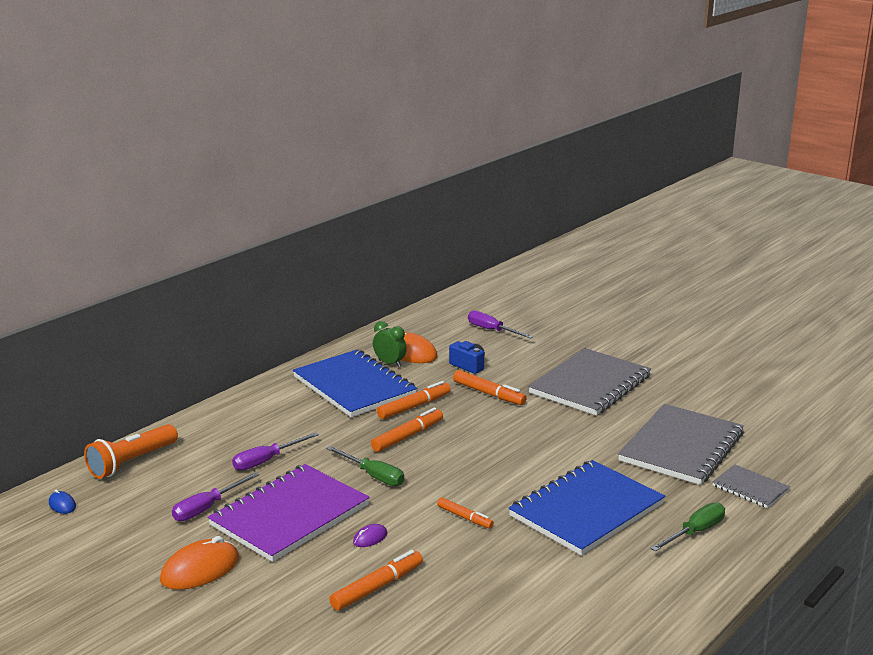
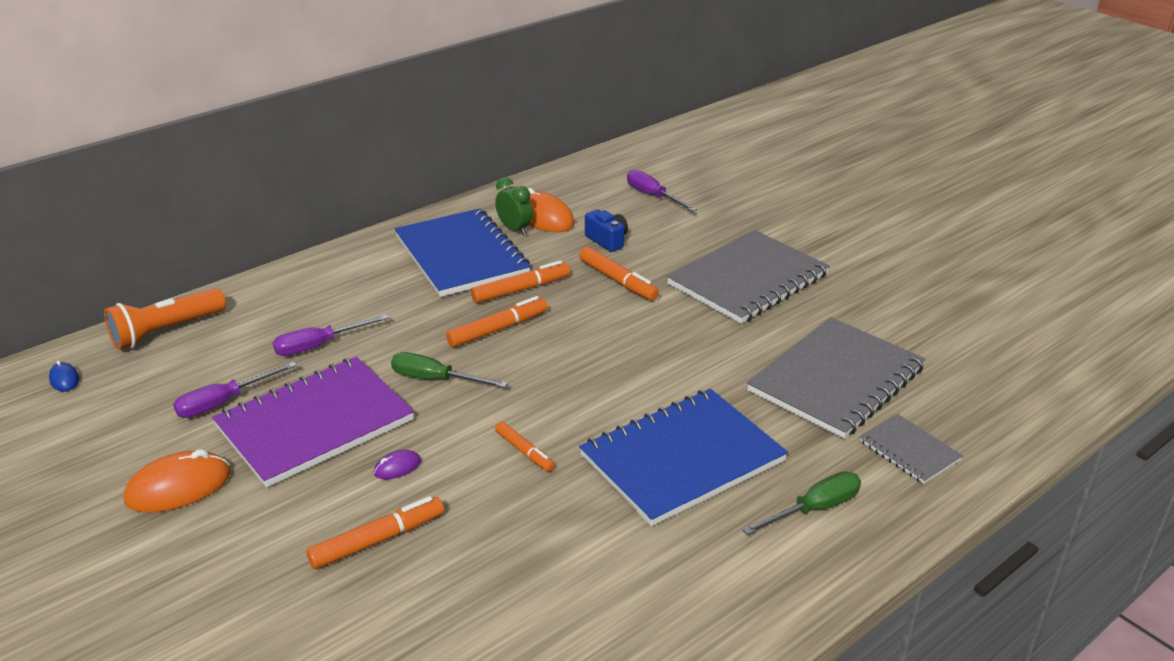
camera: 10 degrees right, 10 degrees up
green screwdriver [326,446,404,486] -> green screwdriver turned 150 degrees clockwise [391,352,508,388]

